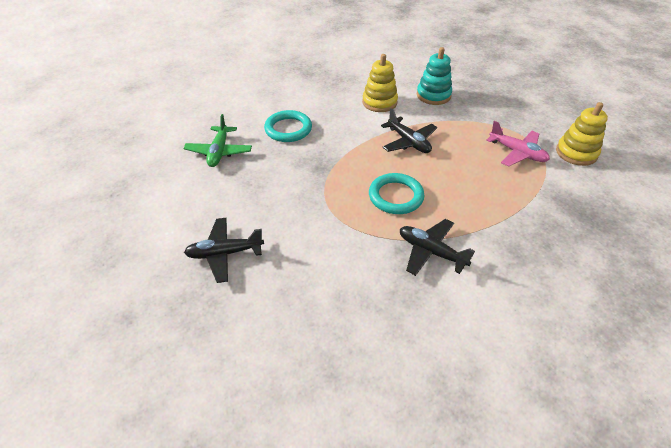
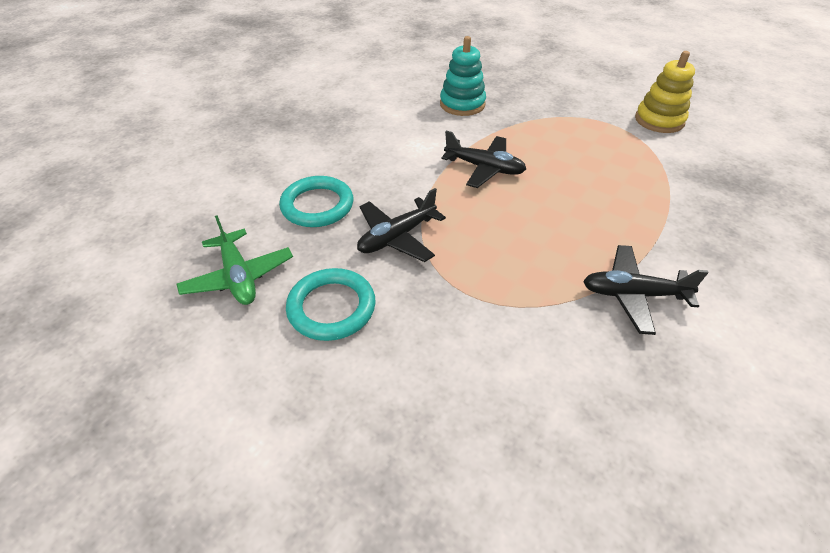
camera: 30 degrees left, 0 degrees up
black plane [184,218,264,283] -> black plane moved to [357,188,446,262]
yellow stacking toy [362,54,398,112] -> none
turquoise ring [369,173,425,214] -> turquoise ring moved to [286,268,376,341]
pink plane [486,121,550,167] -> none

